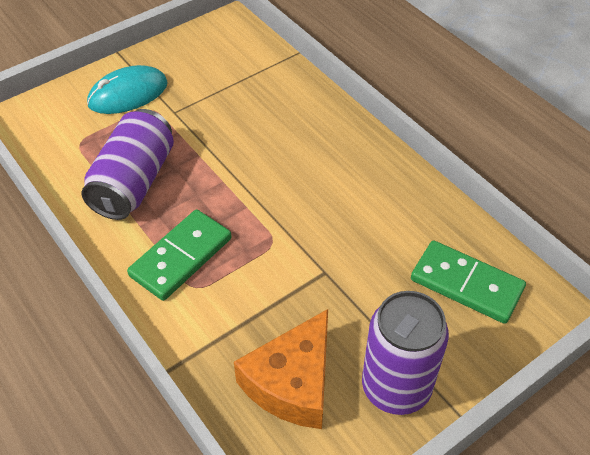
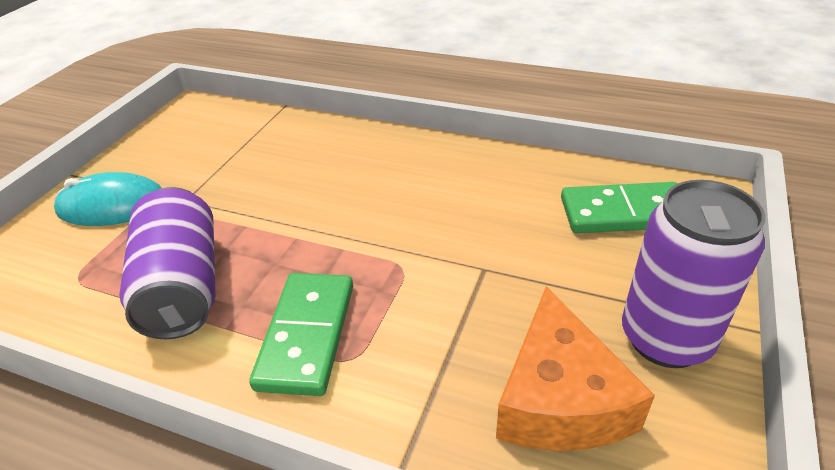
camera: 30 degrees left, 10 degrees down
turquoise mouse [87,65,168,114] -> turquoise mouse turned 60 degrees clockwise [54,172,162,226]

